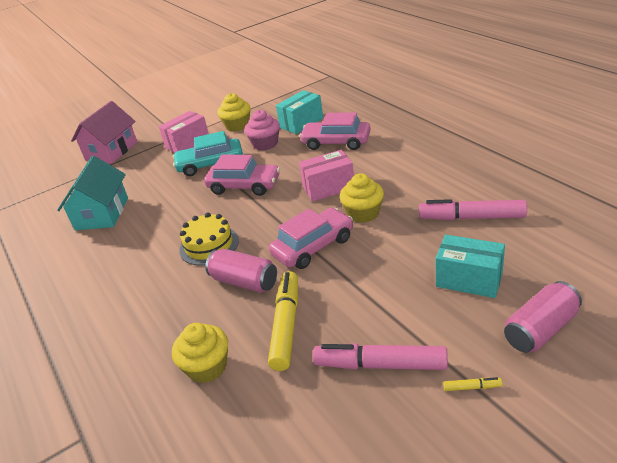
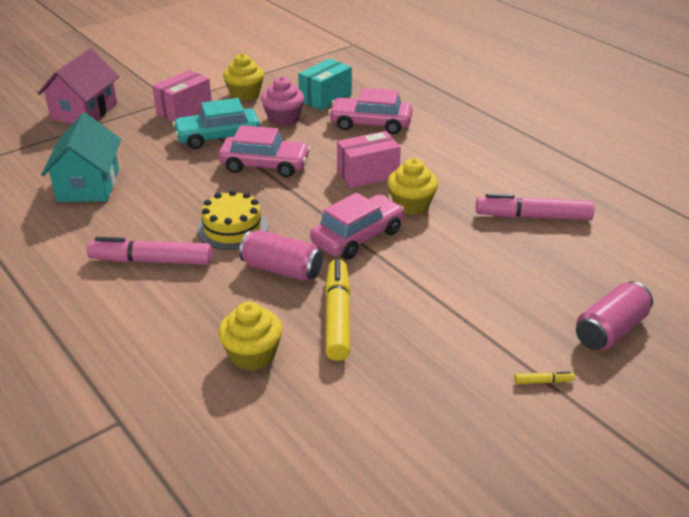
camera: 10 degrees left, 0 degrees up
pink marker [313,343,448,370] -> pink marker moved to [87,237,212,265]
turquoise box [436,235,505,298] -> none

